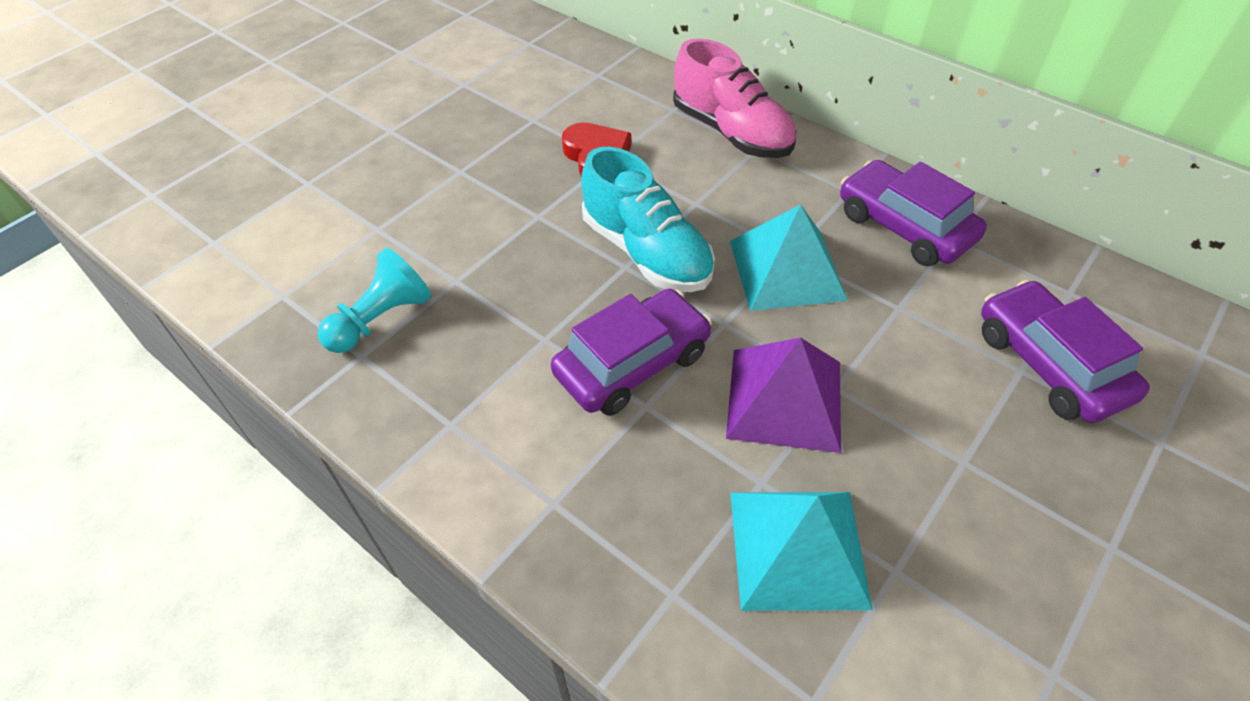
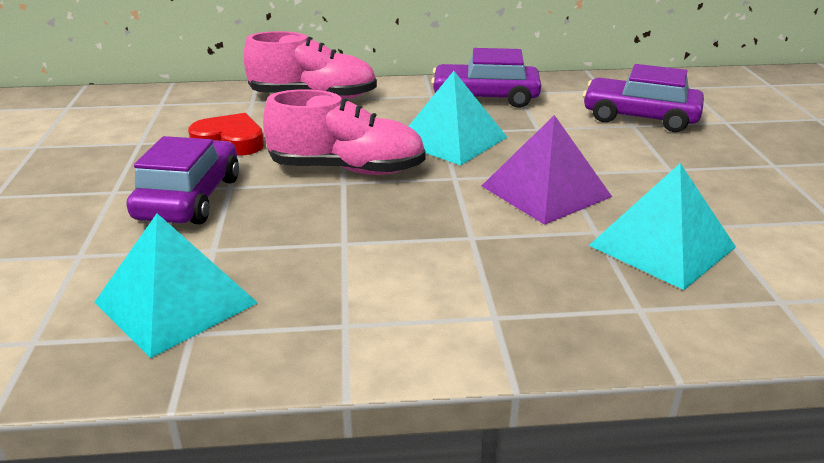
camera: 45 degrees left, 20 degrees down
turquoise pawn [318,248,432,353] -> turquoise pyramid [95,213,258,358]
purple car [551,289,712,416] -> purple car moved to [126,136,239,224]
turquoise shoe [581,147,715,292] -> pink shoe [263,89,426,175]

